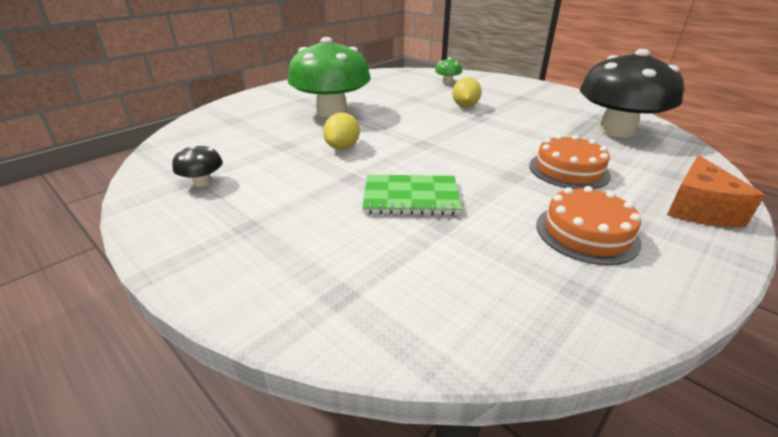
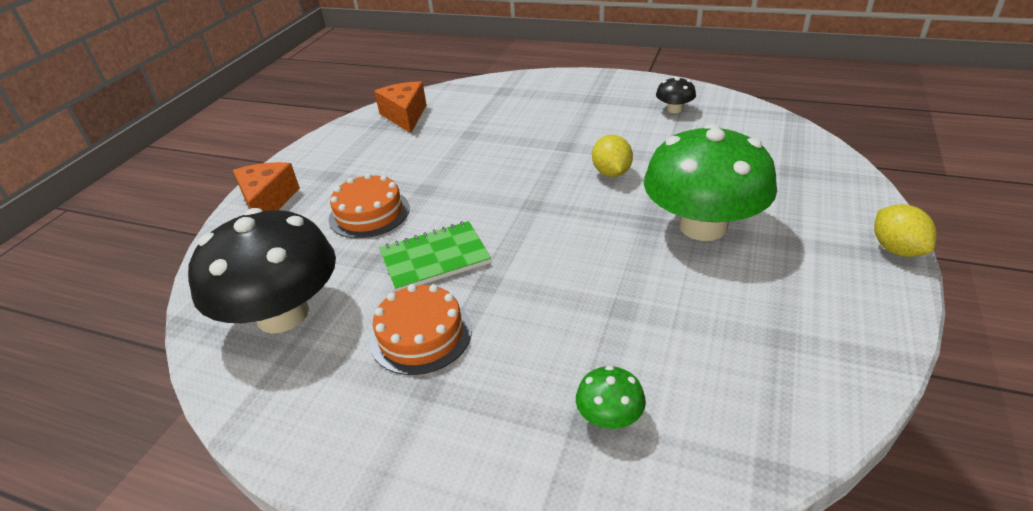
camera: 160 degrees right, 5 degrees up
green notebook [362,175,462,215] -> green notebook moved to [379,221,491,291]
yellow lemon [452,77,481,107] -> yellow lemon moved to [874,204,937,257]
orange cake [536,186,642,265] -> orange cake moved to [370,284,472,375]
none -> orange cheese [374,81,427,133]

